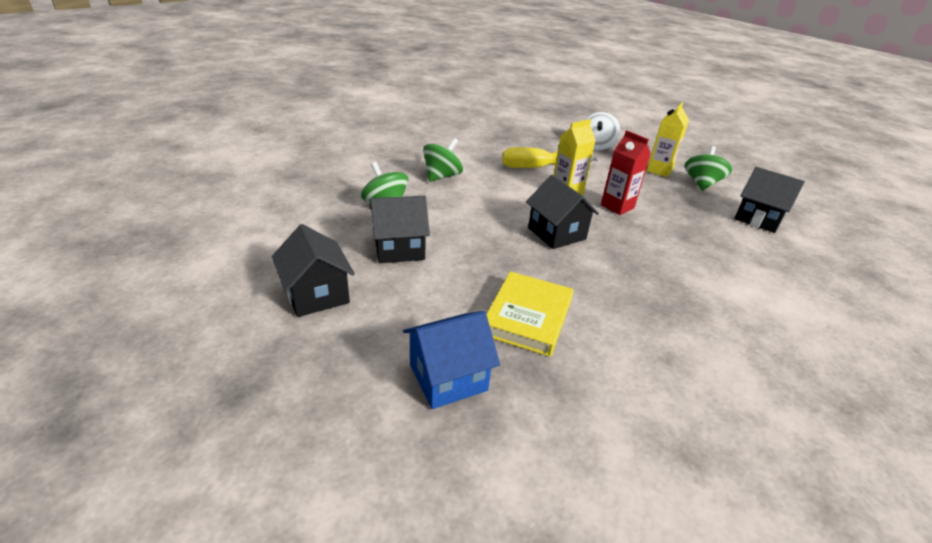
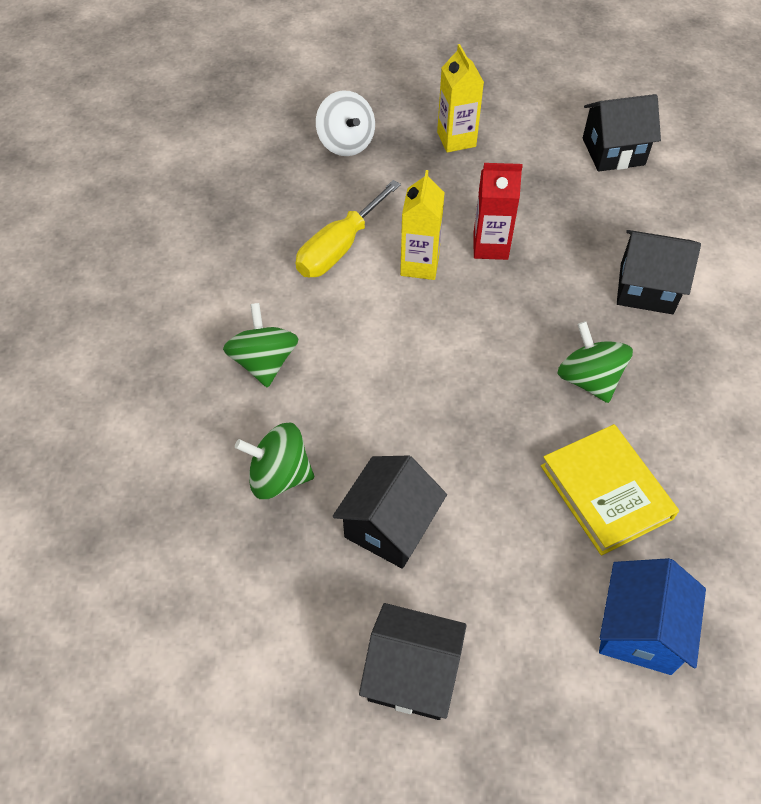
camera: 45 degrees left, 20 degrees up
black house [526,175,599,249] -> black house moved to [617,230,701,314]
green spinning top [685,146,732,191] -> green spinning top moved to [557,321,633,403]

